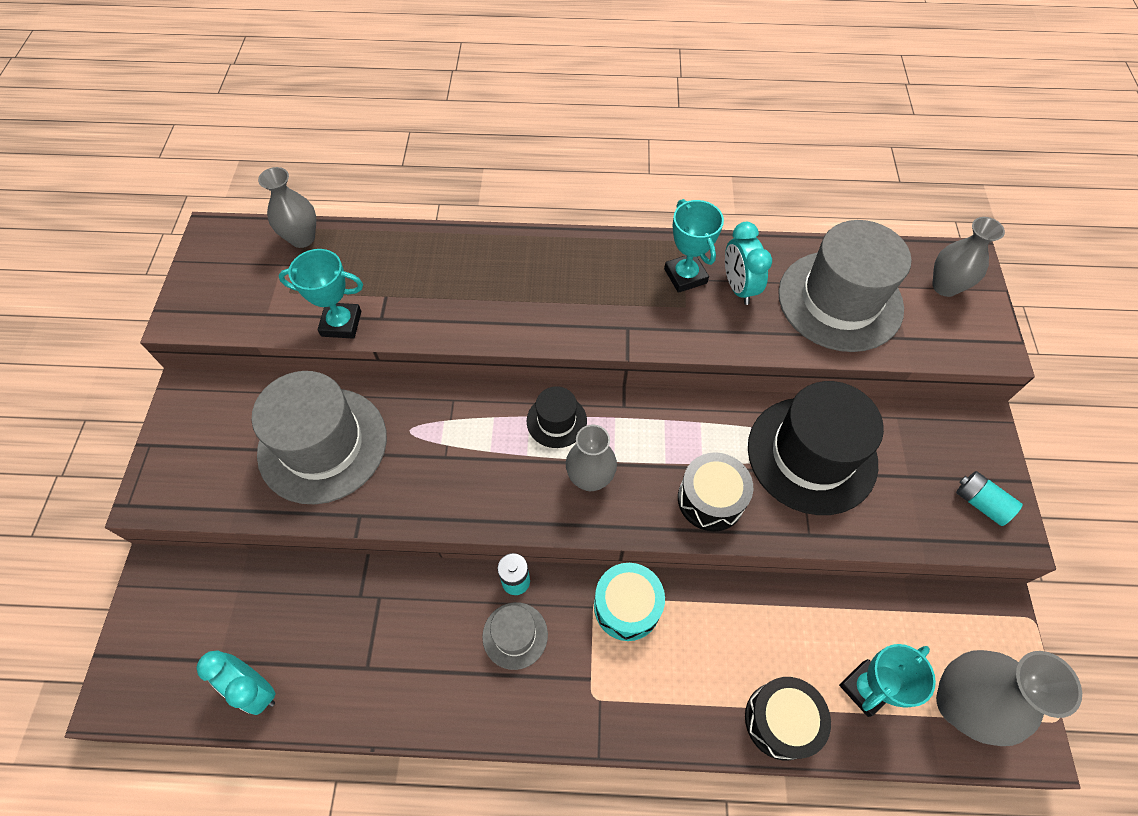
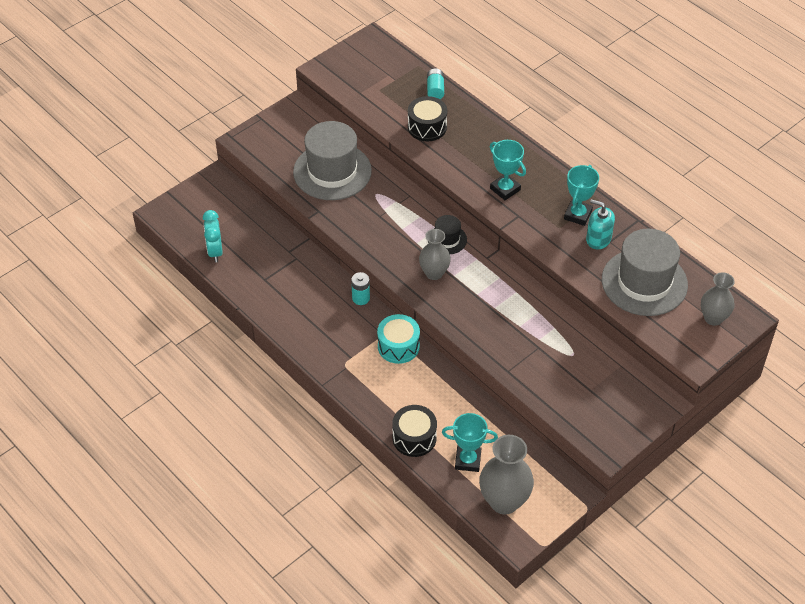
camera: 45 degrees right, 10 degrees down
grey vase [258,167,316,248] -> none
turquoise trophy [278,249,363,339] -> turquoise trophy moved to [490,140,526,200]
grey hat [482,602,548,670] -> none
black drum [678,452,753,532] -> black drum moved to [408,96,447,141]
turquoise clock [725,222,772,305] -> turquoise soap dispenser [586,199,615,249]
black hat [748,381,884,515] -> none
turquoise battery [956,471,1023,526] -> turquoise battery moved to [427,68,444,99]

